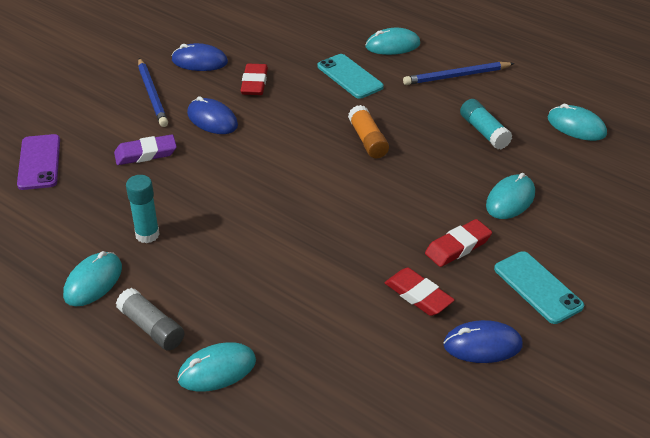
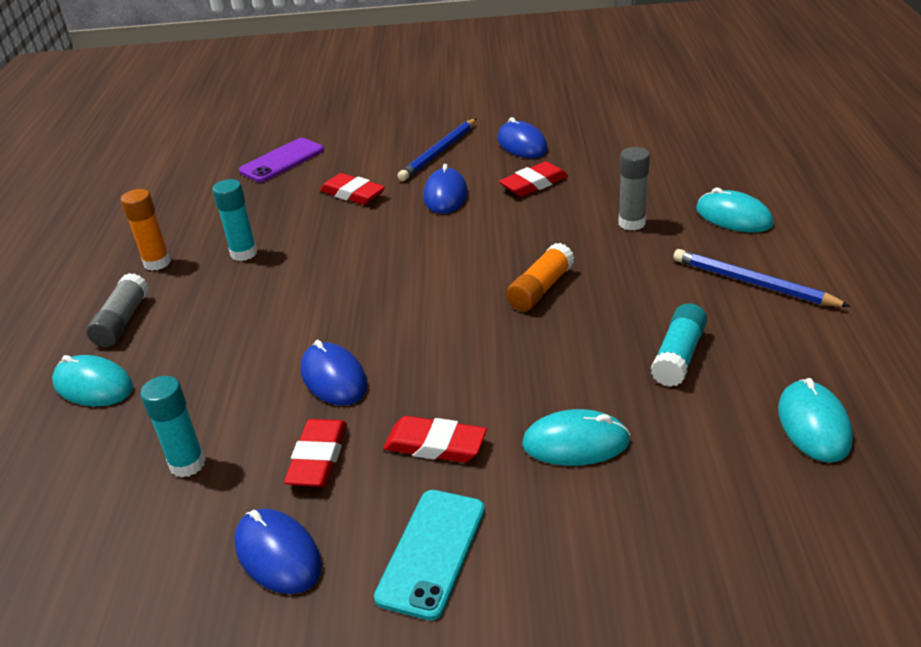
camera: 55 degrees right, 5 degrees down
turquoise mouse [63,251,122,306] -> orange glue stick [121,189,171,271]
purple eraser [114,135,177,165] -> red eraser [320,173,385,205]
turquoise phone [318,54,384,99] -> grey glue stick [619,147,650,230]
none -> turquoise glue stick [140,376,206,478]
none -> blue mouse [301,340,367,405]

